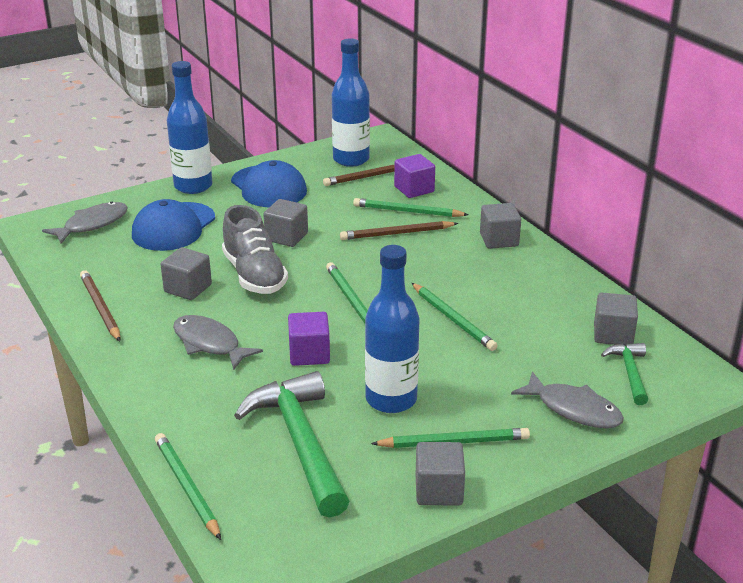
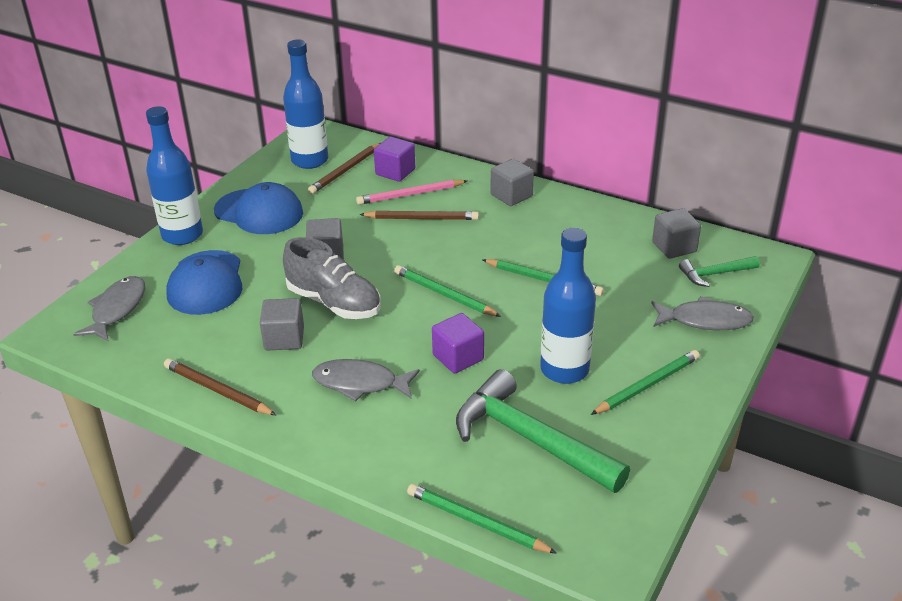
camera: 30 degrees left, 5 degrees up
brown pencil [340,221,458,240] -> brown pencil turned 135 degrees counterclockwise [359,211,479,220]
green pencil [353,198,469,217] -> pink pencil [356,180,467,205]
grey cube [416,442,465,505] -> none
green hammer [601,343,648,405] -> green hammer turned 75 degrees counterclockwise [679,256,760,287]

